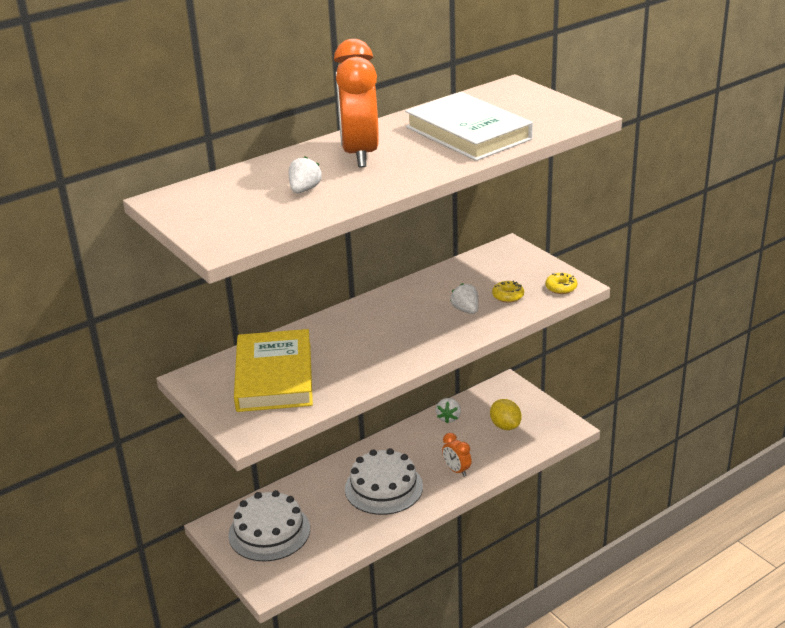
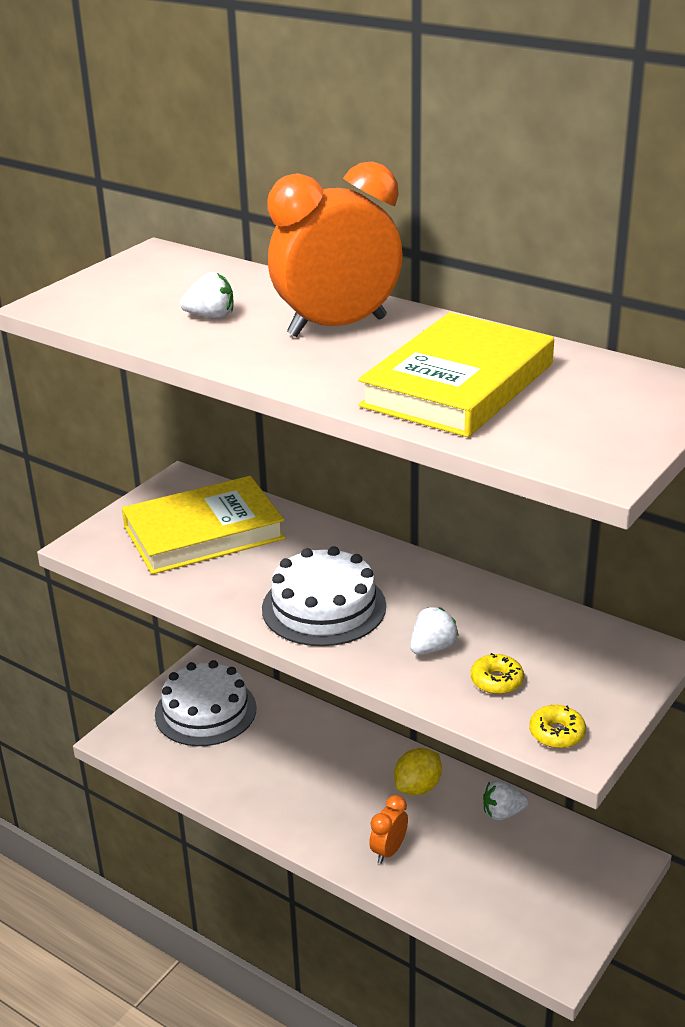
camera: 70 degrees right, 0 degrees up
white cake [345,448,423,515] -> white cake moved to [262,546,386,646]
white book [405,92,533,161] -> yellow book [358,312,554,437]
yellow lemon [490,399,522,430] -> yellow lemon moved to [394,748,442,796]

